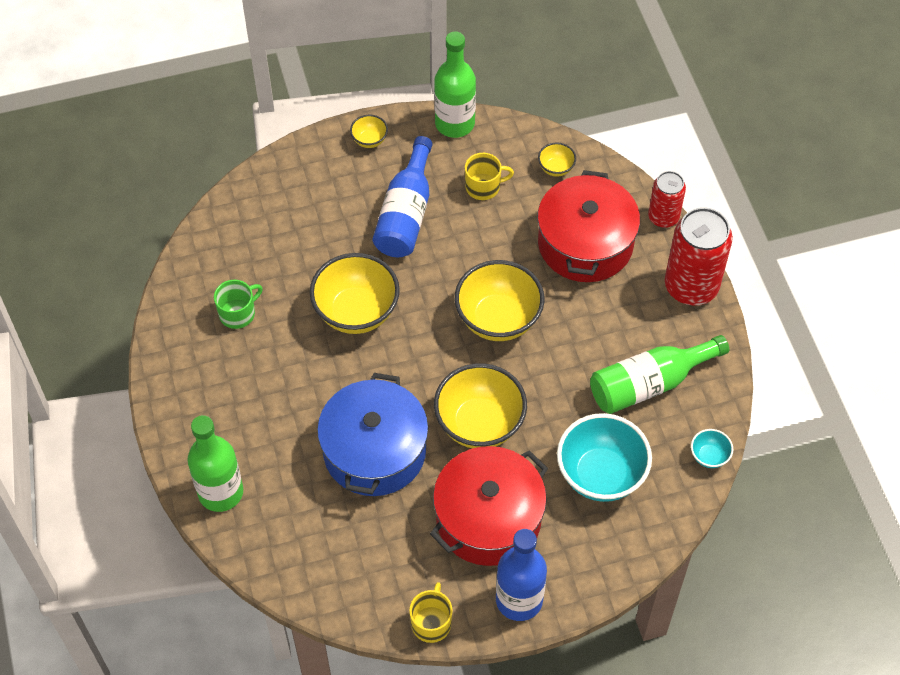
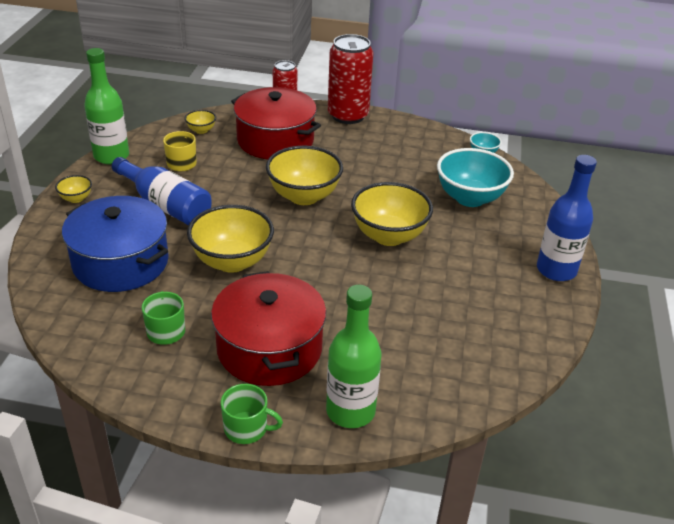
camera: 65 degrees left, 20 degrees down
blue pot [317,373,428,496] -> blue pot moved to [62,196,169,292]
yellow mug [409,582,453,643] -> none
red pot [430,446,548,566] -> red pot moved to [211,271,326,386]
green bottle [590,335,729,414] -> none
none -> green mug [221,384,283,444]

